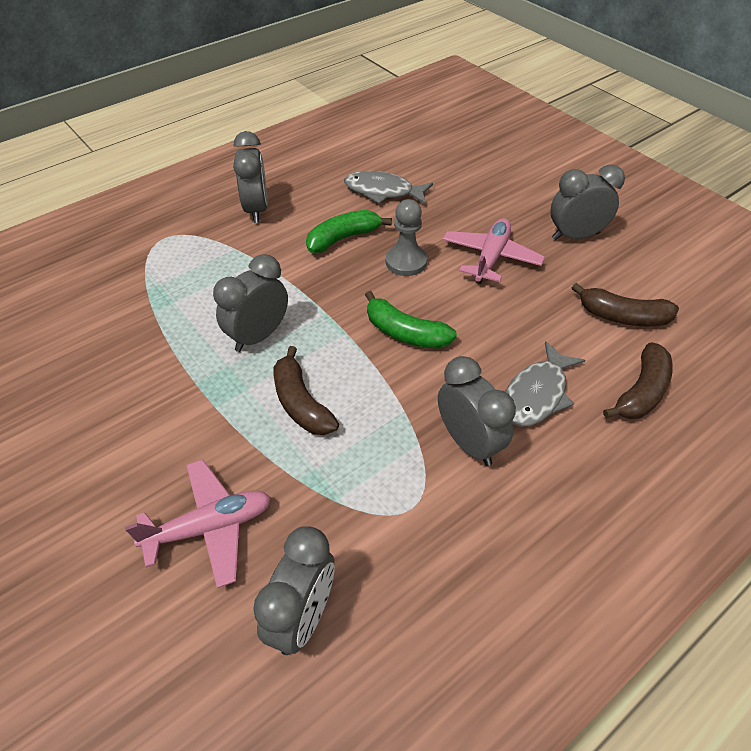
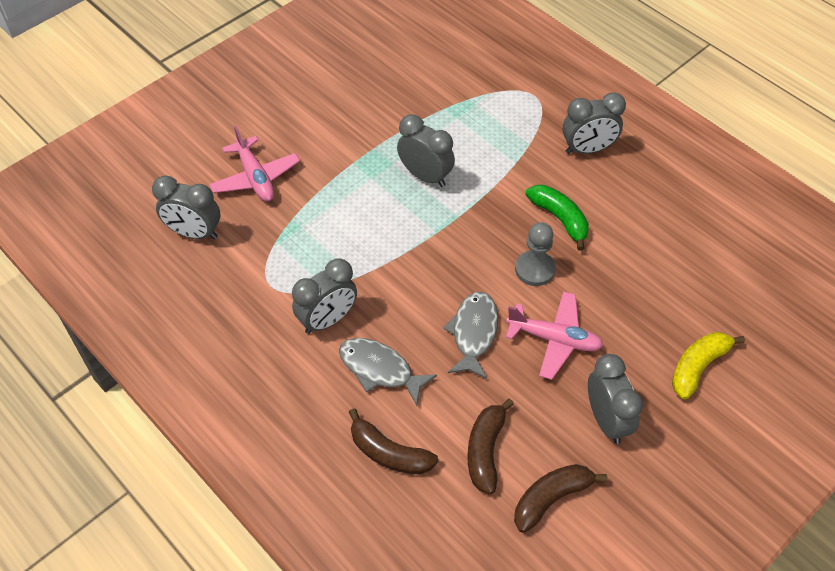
camera: 85 degrees right, 5 degrees up
brown banana [273,346,339,435] -> brown banana moved to [514,464,607,533]
grey fish [344,171,433,205] -> grey fish moved to [443,292,498,379]
green banana [365,291,457,349] -> none
none -> yellow banana [672,332,745,399]

